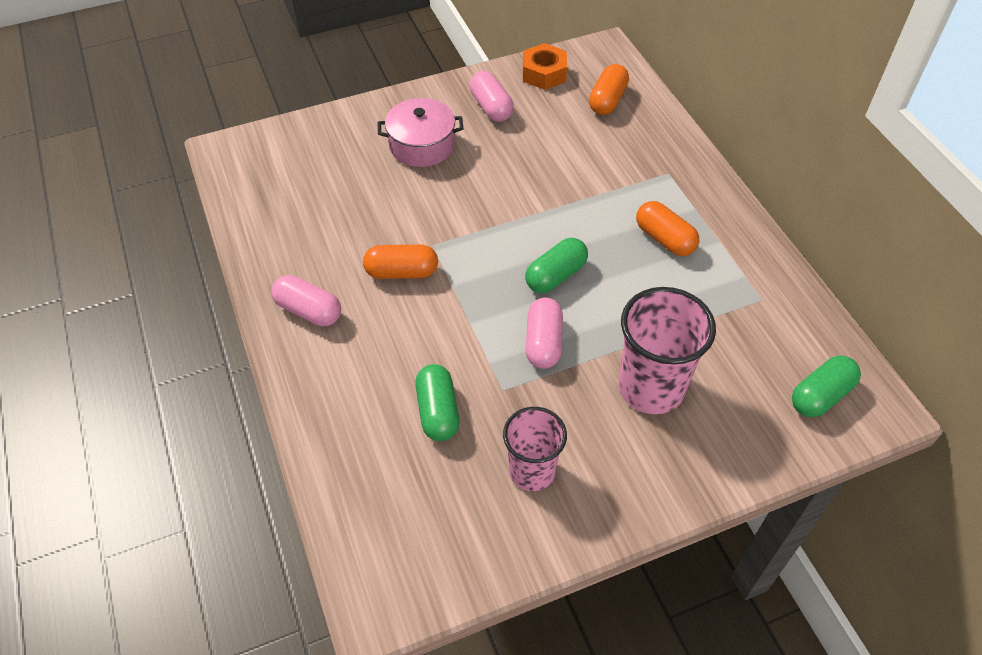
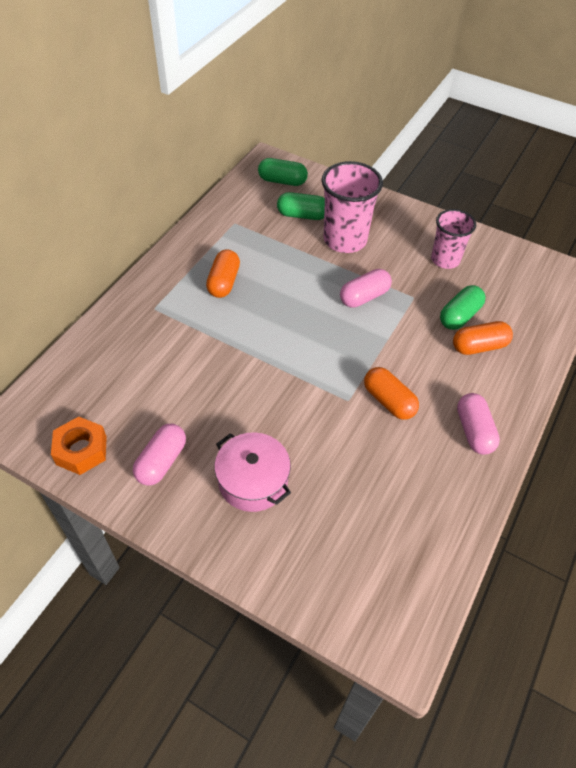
camera: 130 degrees left, 0 degrees up
green capsule [525,238,588,293] -> green capsule moved to [277,192,325,220]
orange capsule [589,64,629,115] -> orange capsule moved to [453,321,513,355]

